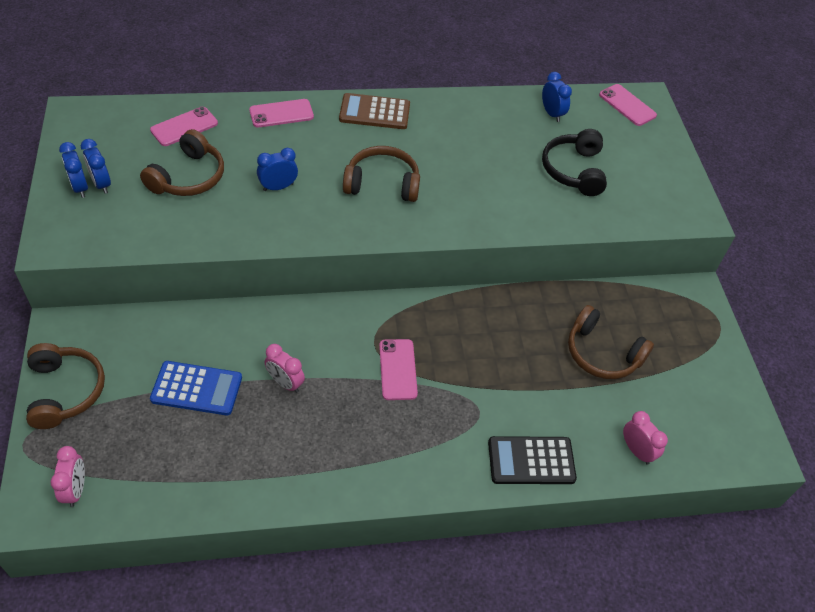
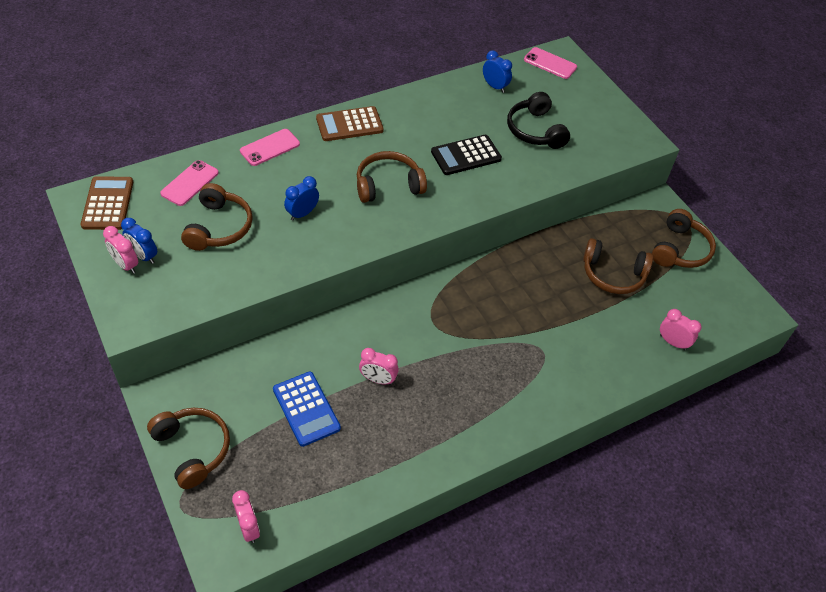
camera: 20 degrees left, 0 degrees up
blue clock [59,142,88,198] -> pink clock [103,226,138,274]
blue calculator [150,361,242,415] -> blue calculator turned 75 degrees clockwise [273,371,341,447]
pink phone [379,339,418,400] -> none
black calculator [488,436,577,484] -> black calculator moved to [431,135,502,175]
none -> brown calculator [81,176,133,230]
none -> brown headphones [652,209,716,268]

